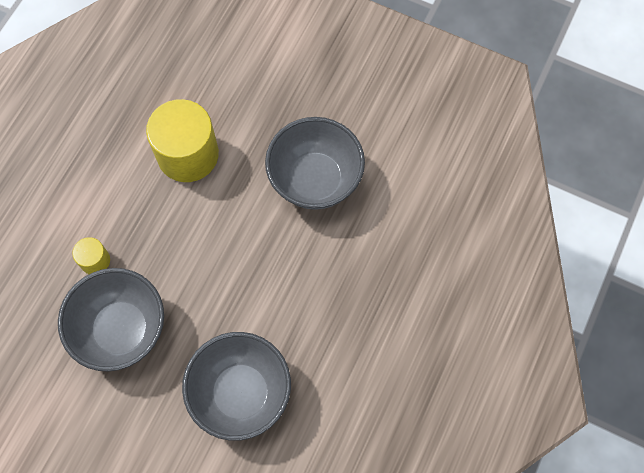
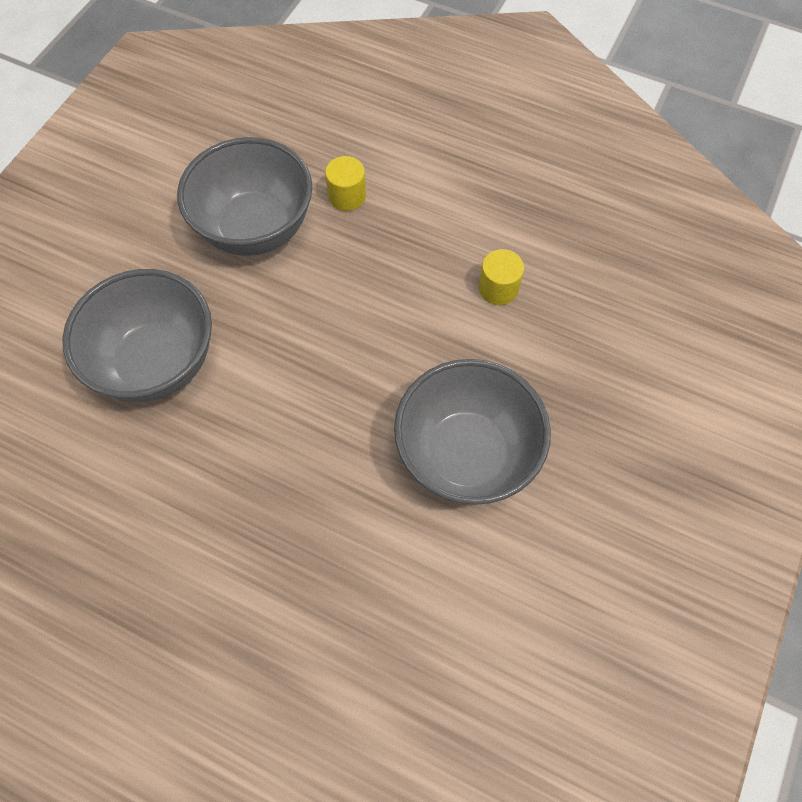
camera: 90 degrees right, 5 degrees down
yellow cylinder [146,99,219,182] -> yellow cylinder [479,249,524,305], size x0.47

